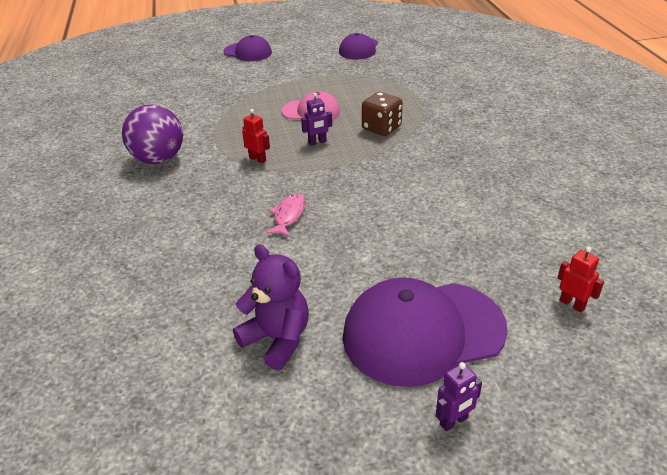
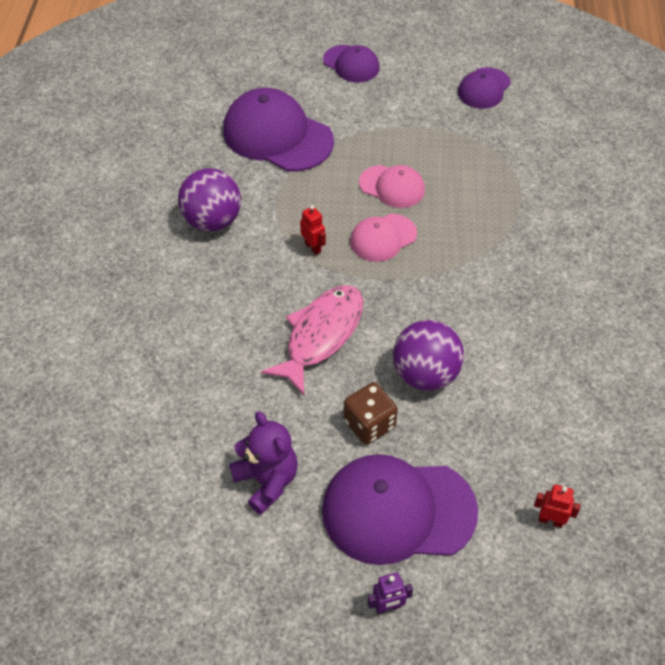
camera: 15 degrees right, 15 degrees up
pink fish [265,193,306,237] -> pink fish [261,285,364,395], size x1.97
purple robot [301,93,332,146] -> pink cap [350,214,417,262]
brown dice [362,92,403,136] -> brown dice moved to [344,382,398,445]
red robot [558,246,604,313] -> red robot turned 45 degrees counterclockwise [534,484,581,528]
none -> purple cap [223,88,334,172]
none -> purple ball [393,320,464,391]

